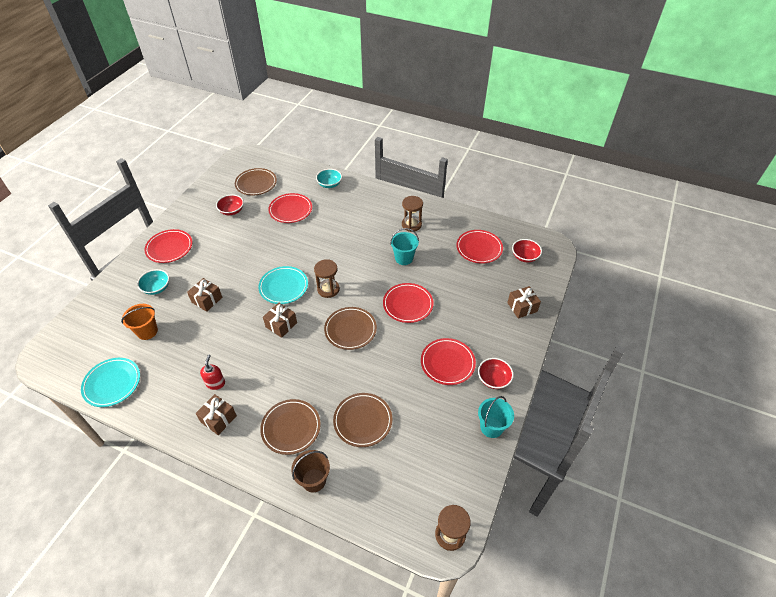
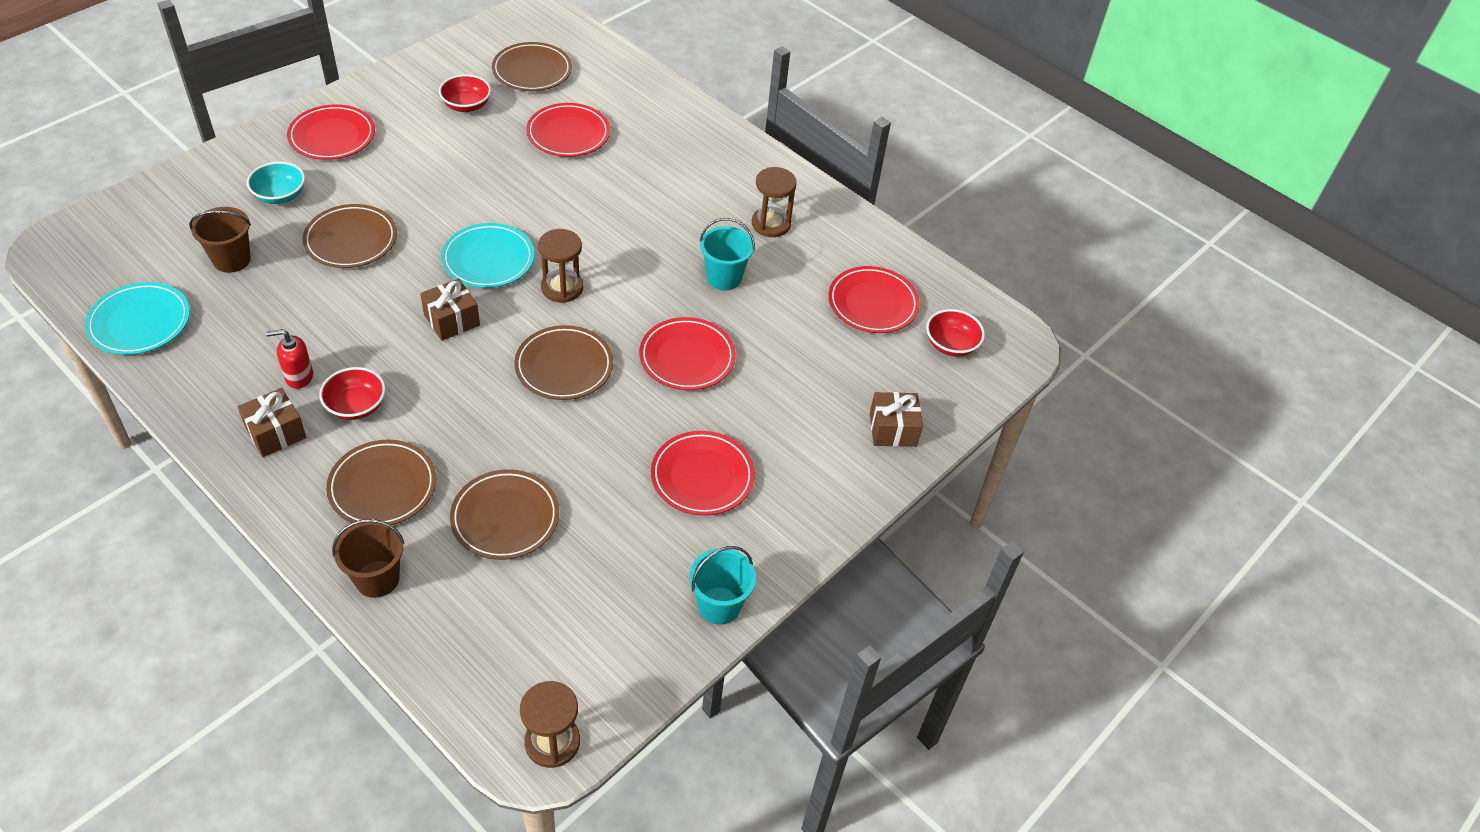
camera: 15 degrees right, 0 degrees up
orange bucket [121,304,158,340] -> brown bucket [189,207,251,273]
brown gift [187,278,222,312] -> brown plate [302,204,397,268]
red soap dispenser [200,355,225,390] -> red soap dispenser turned 120 degrees counterclockwise [266,329,313,389]
turquoise bowl [316,169,342,188] -> none
red bowl [478,358,514,389] -> red bowl moved to [319,367,386,420]

